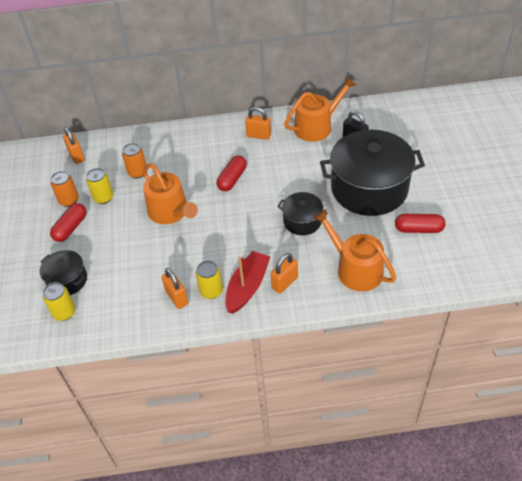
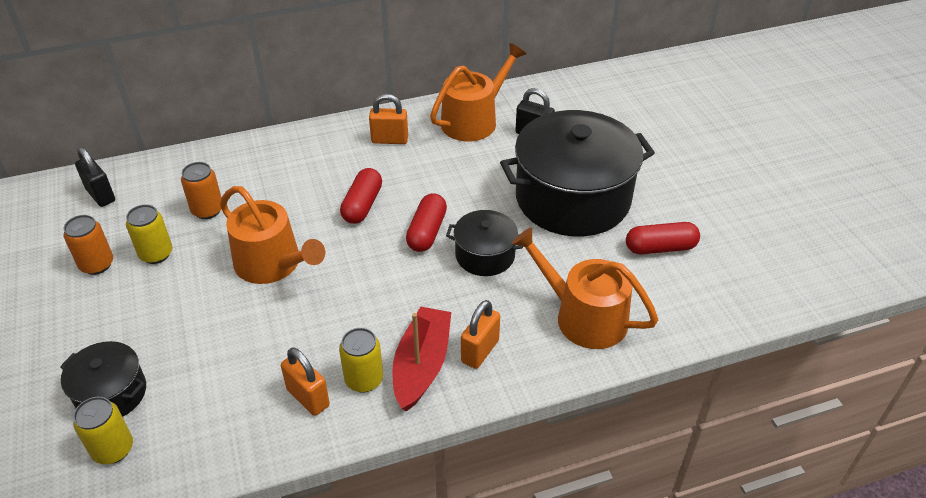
camera: 15 degrees left, 5 degrees down
red capsule [50,203,87,242] -> red capsule moved to [406,193,447,252]
orange padlock [63,127,85,164] -> black padlock [75,147,115,207]

